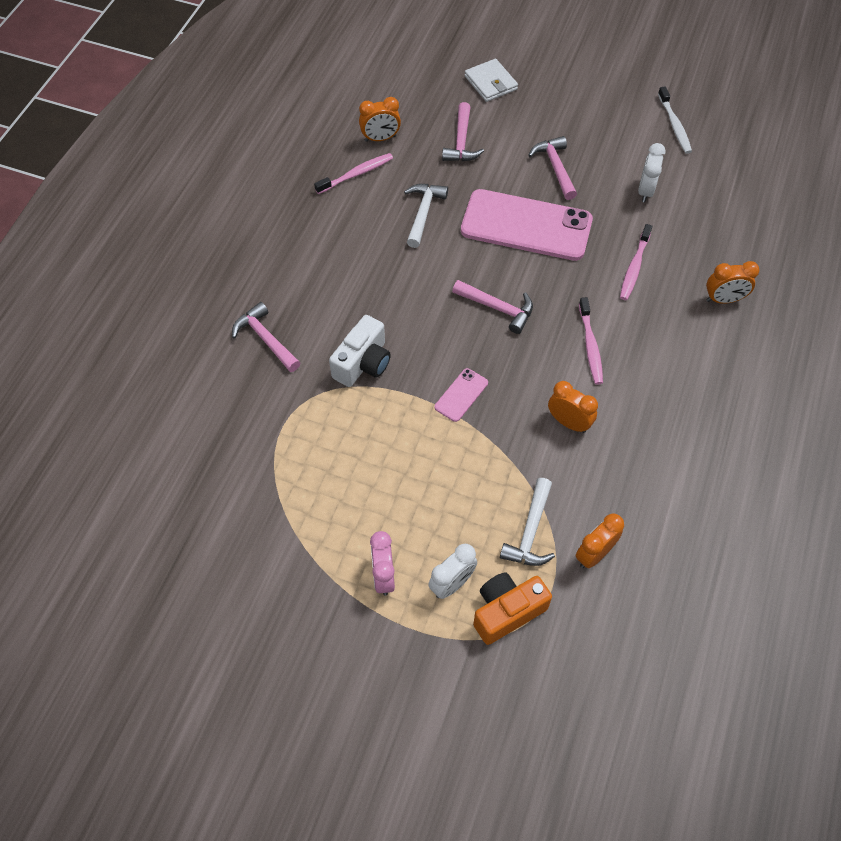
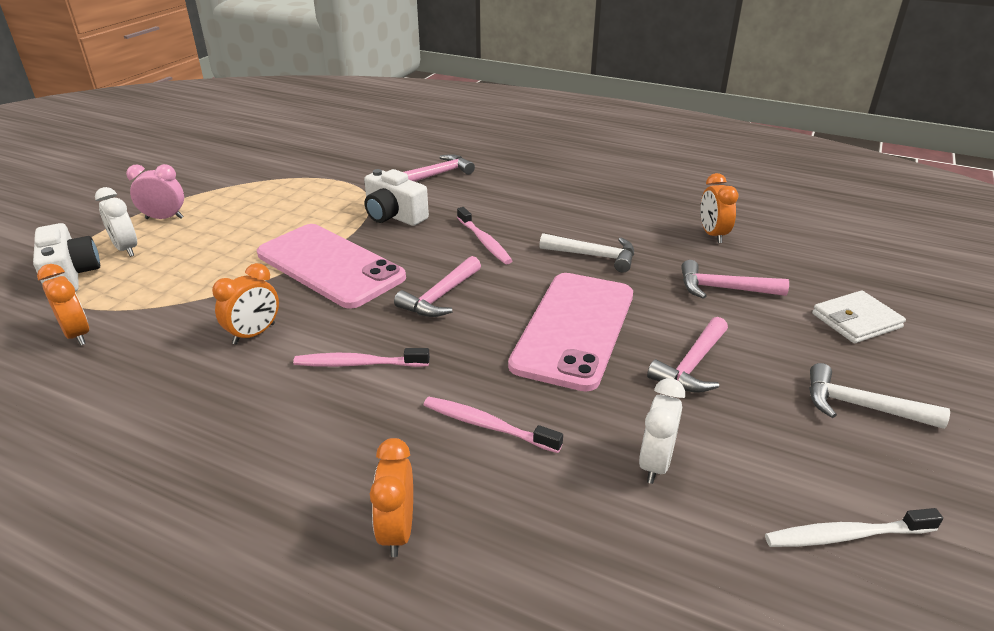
camera: 95 degrees right, 25 degrees down
pink toothbrush [314,153,393,194] -> pink toothbrush moved to [457,207,513,264]
pink phone [435,368,488,422] -> pink phone [257,224,406,309], size x2.36
orange camera [473,573,552,645] -> white camera [33,223,100,292]
white hammer [500,478,555,566] -> white hammer moved to [809,363,950,429]
pink hammer [528,136,577,200] -> pink hammer turned 135 degrees clockwise [647,317,728,393]
white clock [638,143,666,202] -> white clock turned 90 degrees clockwise [639,378,685,484]

